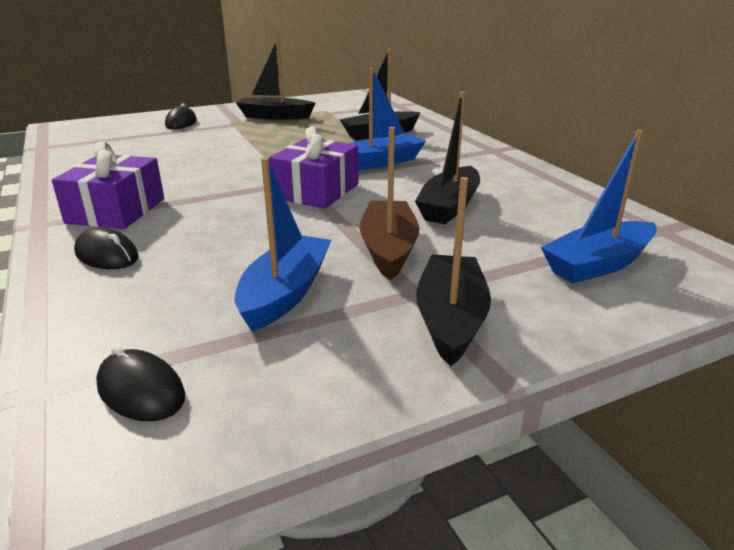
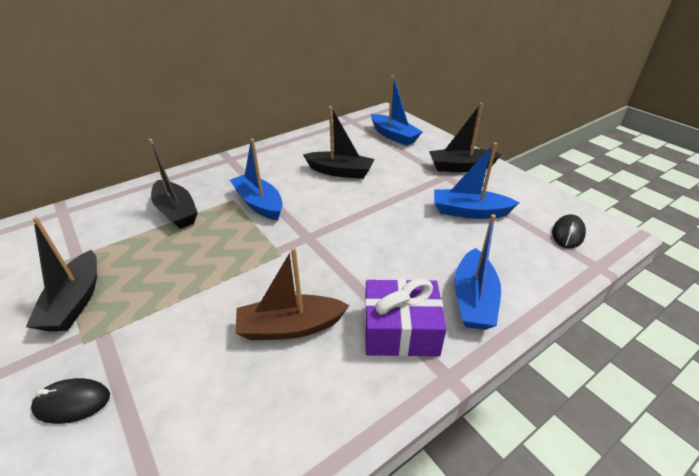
camera: 100 degrees left, 10 degrees up
black mouse [74,227,139,269] -> blue boat [455,214,501,330]
purple gift [269,126,359,209] -> none
brown boat [360,127,420,280] -> brown boat moved to [235,247,349,340]

